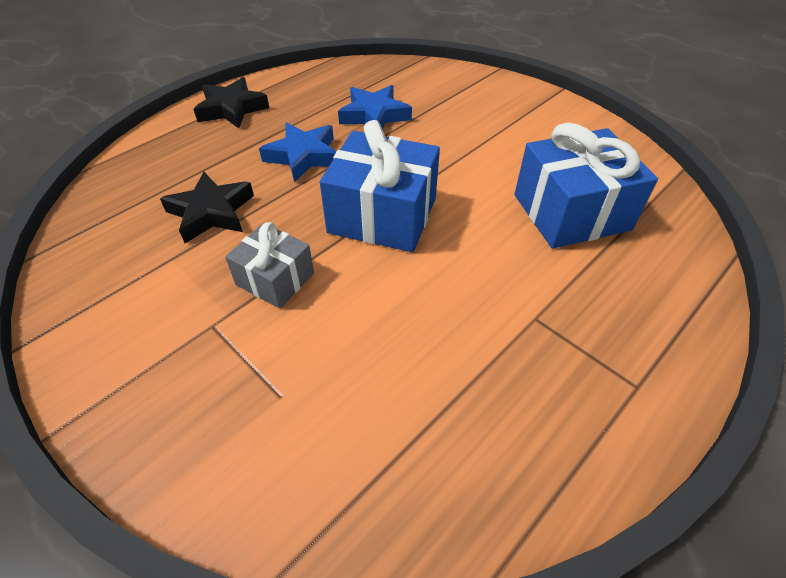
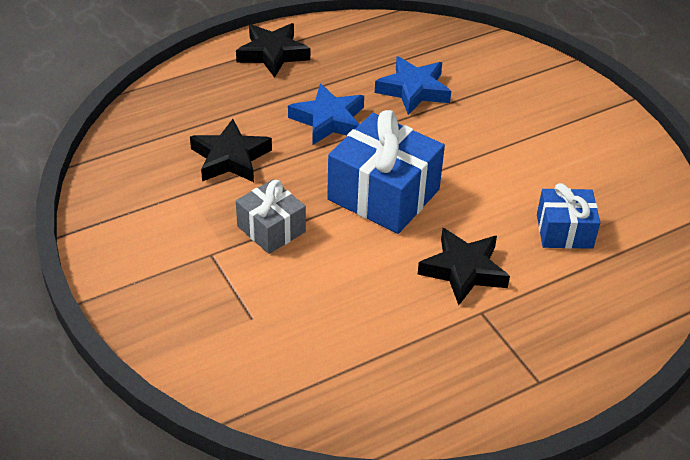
camera: 15 degrees right, 5 degrees down
blue gift [515,122,658,249] -> blue gift [537,183,600,249], size x0.58
none -> black star [418,228,510,305]

